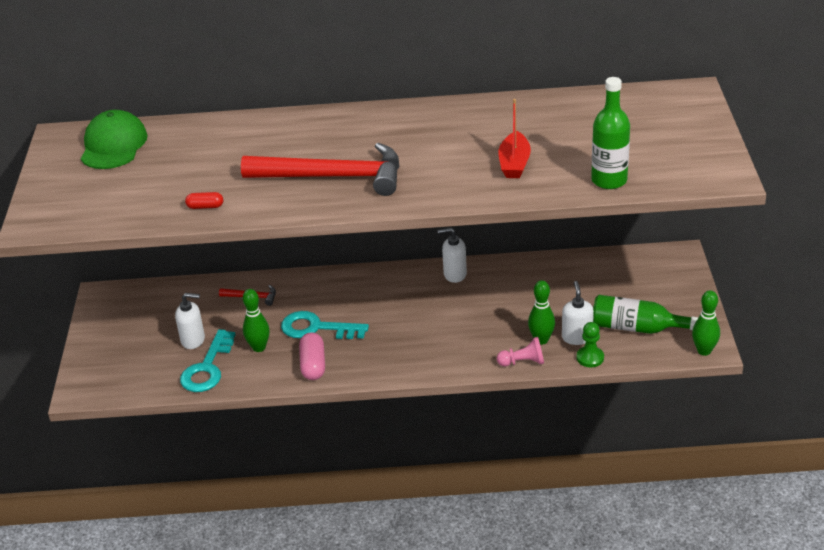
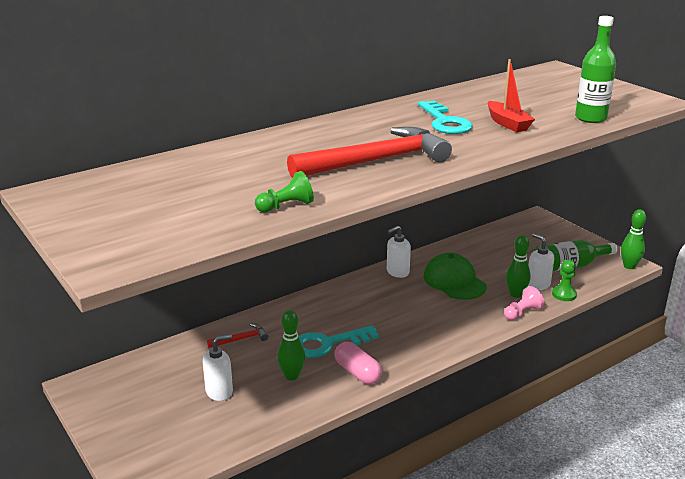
camera: 35 degrees left, 10 degrees down
green cap [81,110,148,169] -> green cap moved to [423,253,487,300]
turquoise key [180,329,236,392] -> turquoise key moved to [418,100,473,134]
red capsule [185,192,223,209] -> green pawn [255,171,314,213]

